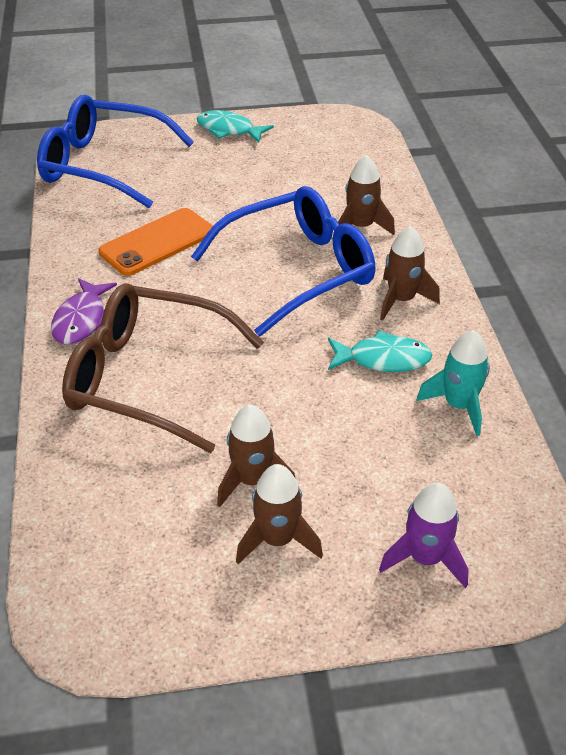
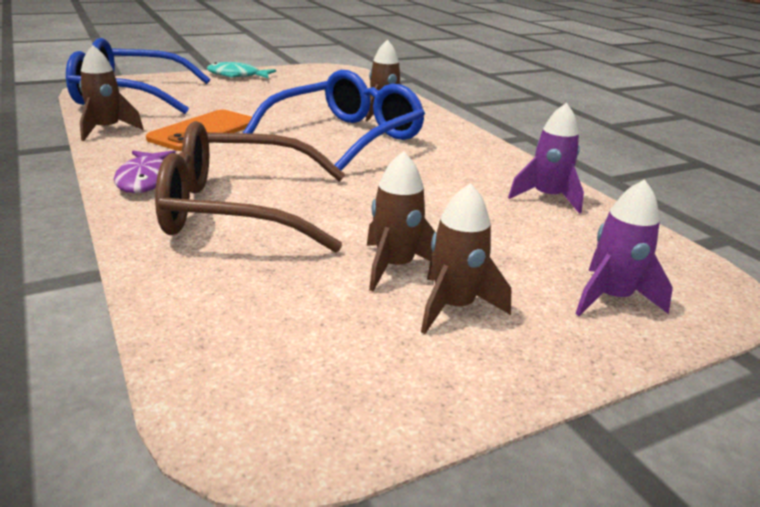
camera: 20 degrees left, 15 degrees down
turquoise fish [328,330,432,372] -> none
brown rocket [380,226,440,321] -> brown rocket moved to [79,45,144,141]
turquoise rocket [416,330,490,436] -> purple rocket [508,103,584,214]

